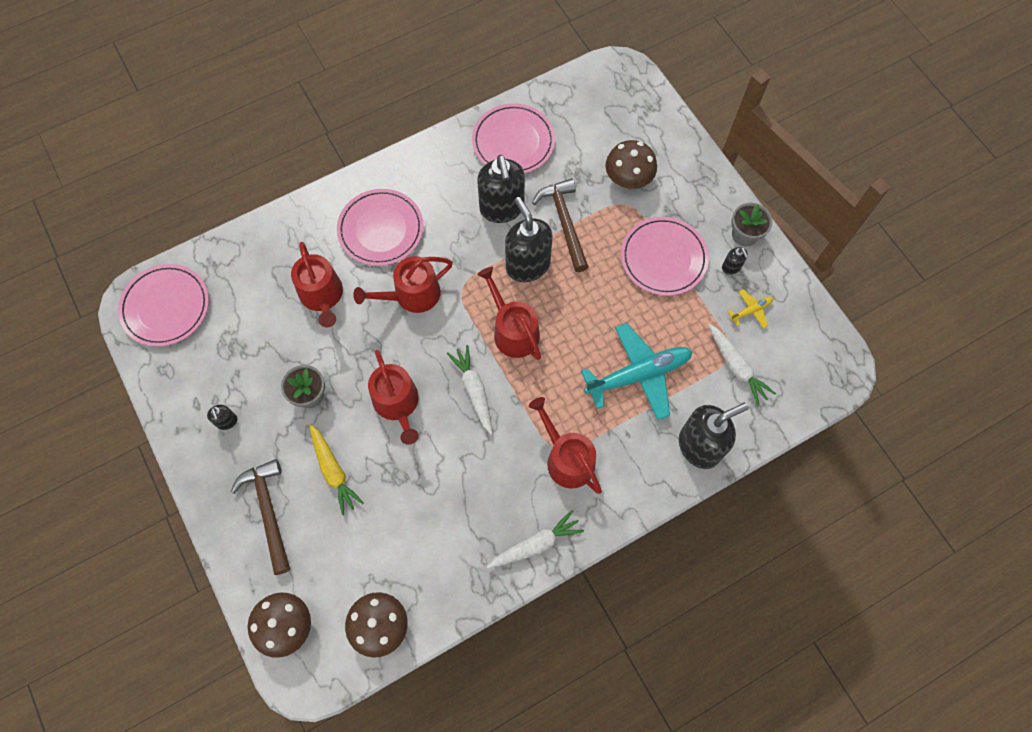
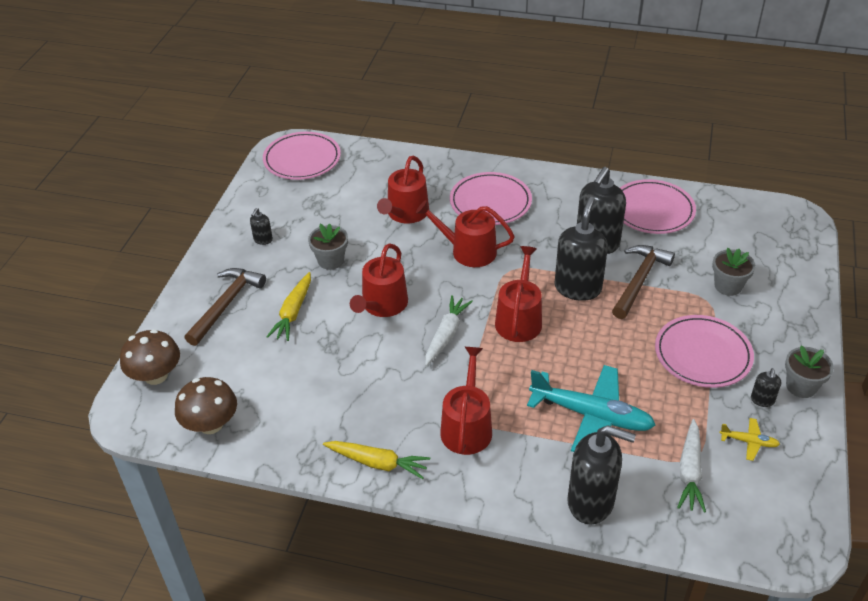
camera: 45 degrees right, 25 degrees down
white carrot [487,510,584,568] -> yellow carrot [323,441,430,479]
brown mushroom [605,140,657,189] -> grey flower pot [712,248,756,296]

